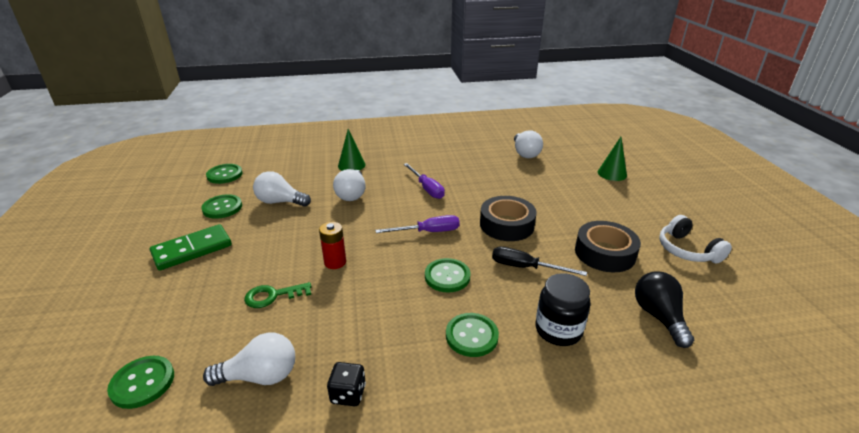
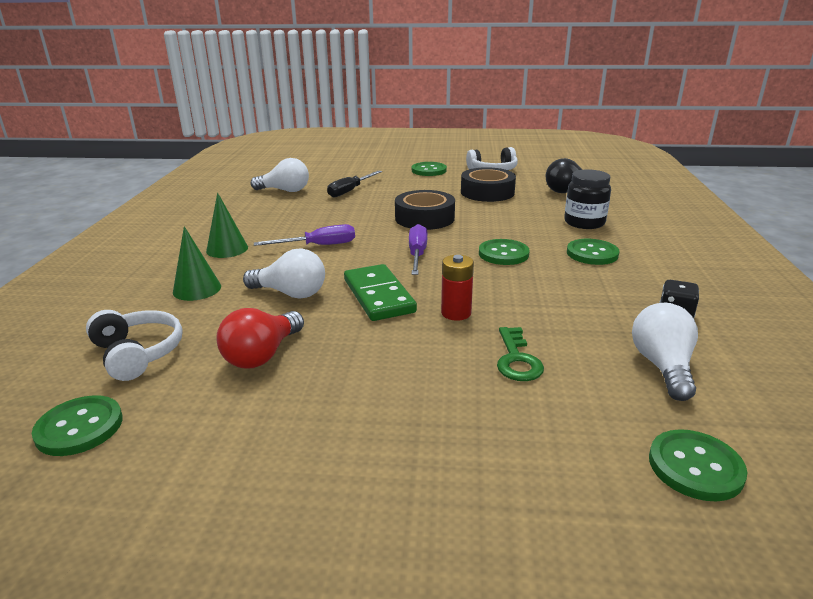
camera: 75 degrees left, 5 degrees down
green domino [150,224,232,271] -> green domino moved to [344,264,417,321]
green button [201,194,242,219] -> green button moved to [412,162,447,176]
white light bulb [253,171,311,207] -> red light bulb [216,308,304,368]
black screwdriver [492,247,587,276] -> black screwdriver moved to [327,171,382,197]
green cone [598,137,627,181] -> green cone moved to [206,193,248,258]
none -> white headphones [86,310,183,381]

